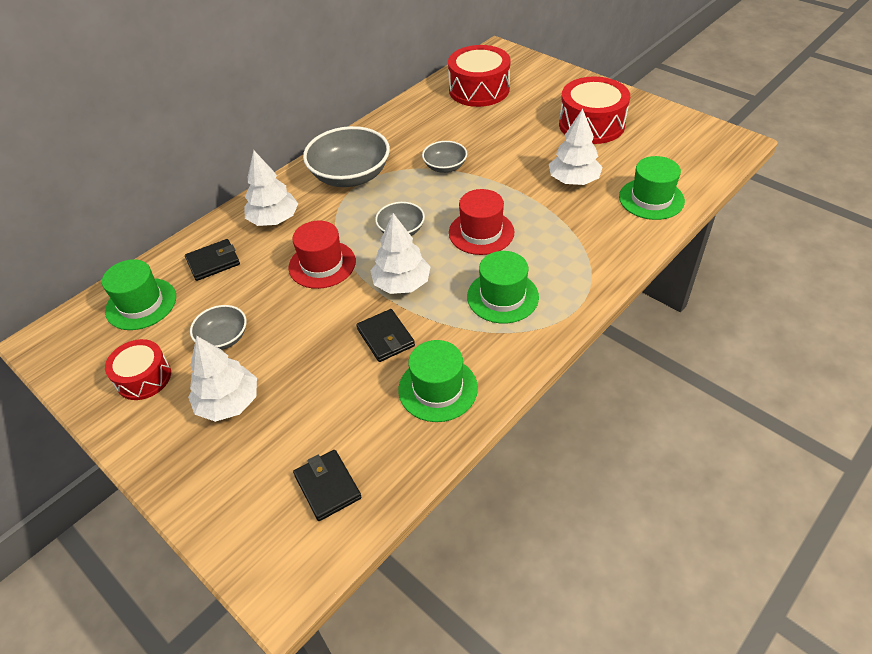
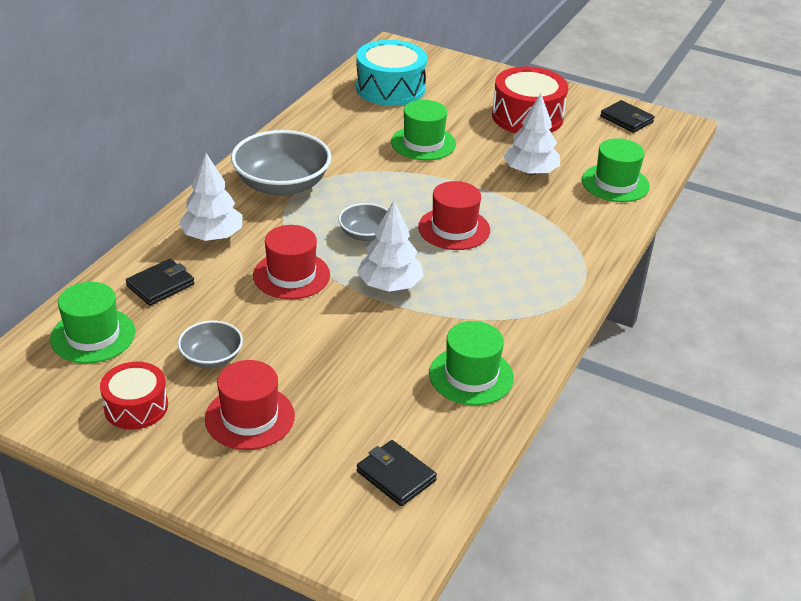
camera: 20 degrees left, 10 degrees down
white tree [188,336,257,422] -> red hat [205,360,295,450]
black wallet [357,309,415,362] -> black wallet moved to [600,100,655,133]
grey bowl [422,141,467,173] -> none
red drum [448,45,511,107] -> turquoise drum [356,40,427,106]
green hat [467,251,539,323] -> green hat moved to [391,100,456,160]

